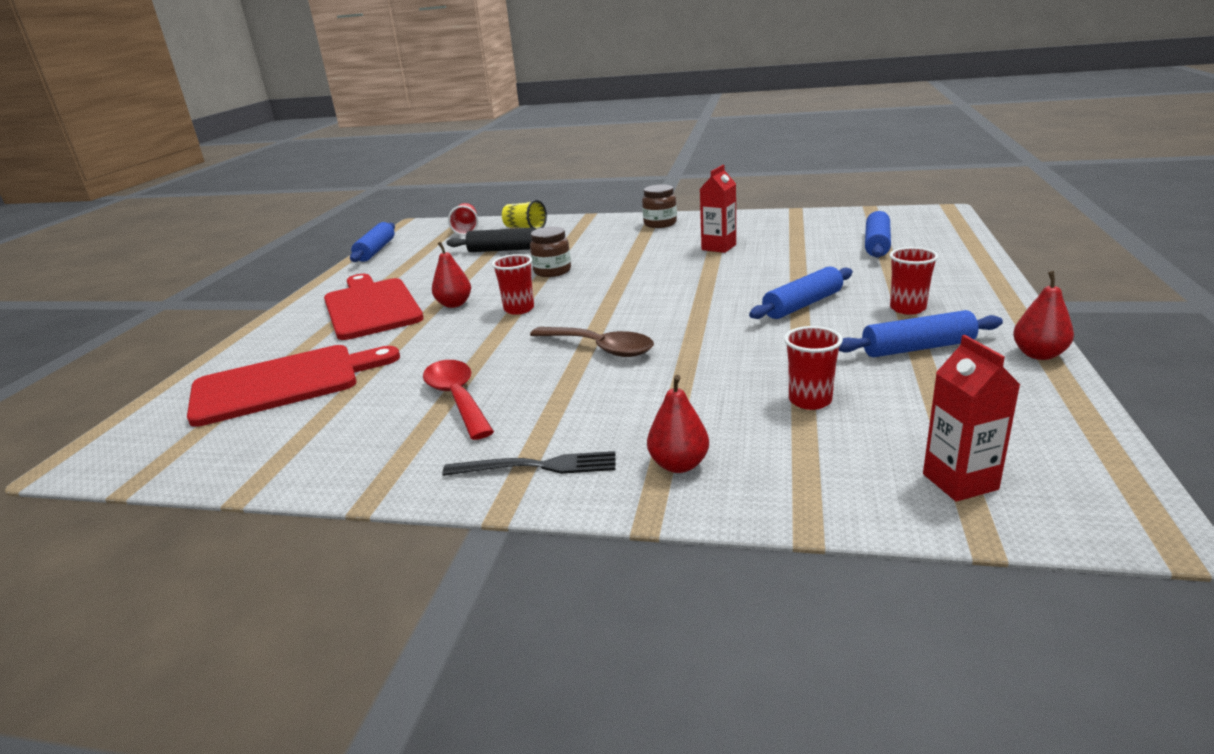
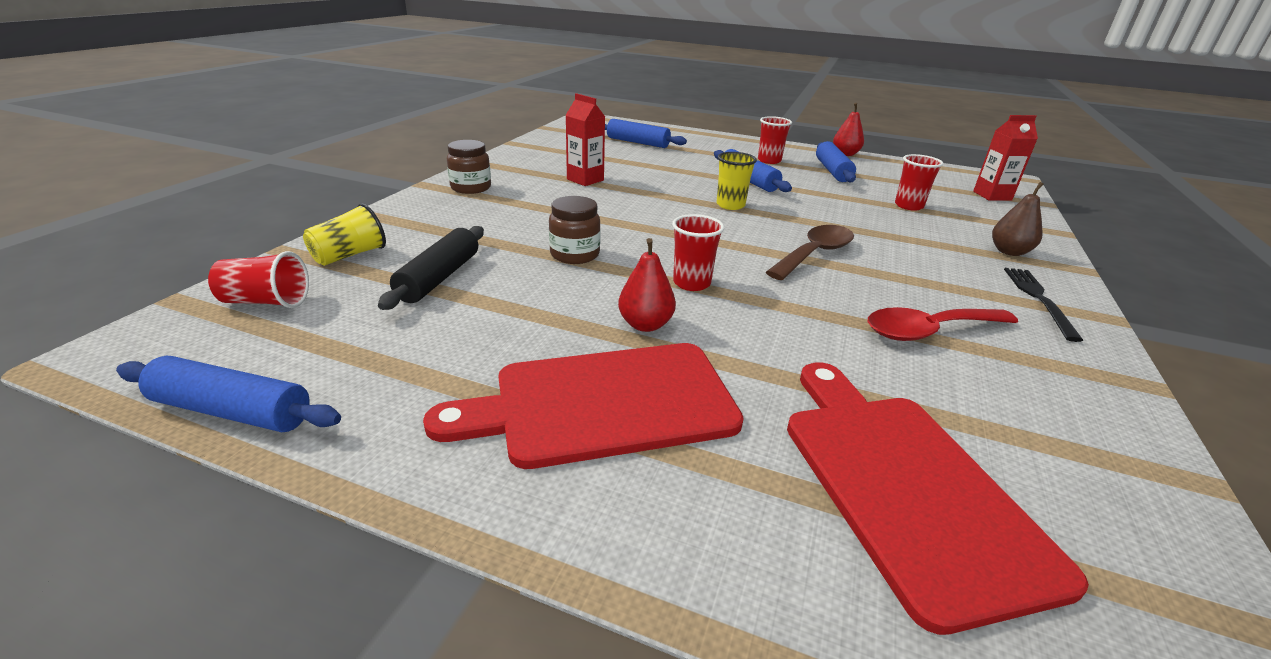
camera: 85 degrees left, 5 degrees up
red pear [647,375,709,473] -> brown pear [992,182,1044,256]
none -> yellow cup [717,152,757,210]

